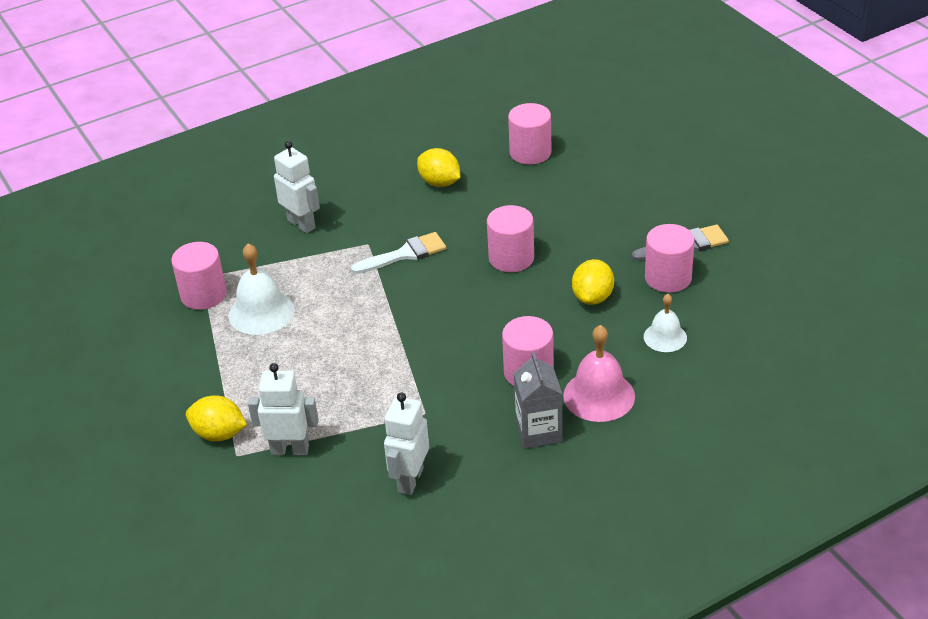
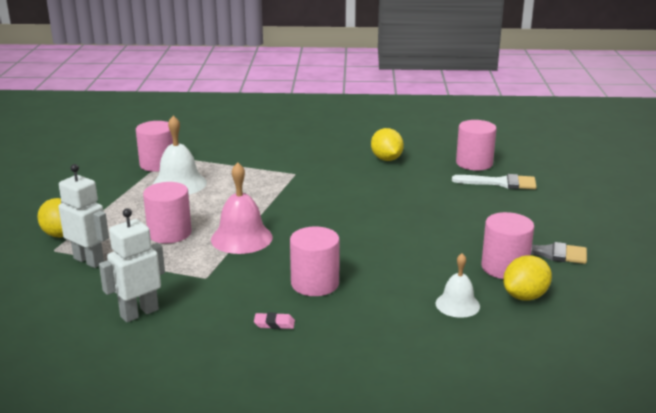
camera: 30 degrees right, 15 degrees down
white robot [274,141,320,233] -> none
white brush [351,232,446,274] -> white brush moved to [452,174,537,189]
pink cylinder [487,205,534,272] -> pink cylinder moved to [143,182,192,243]
grey carton [514,352,563,449] -> pink eraser [254,313,295,329]
pink bell [563,325,635,422] -> pink bell moved to [211,162,273,254]
yellow lemon [572,259,614,305] -> yellow lemon moved to [503,256,552,301]

